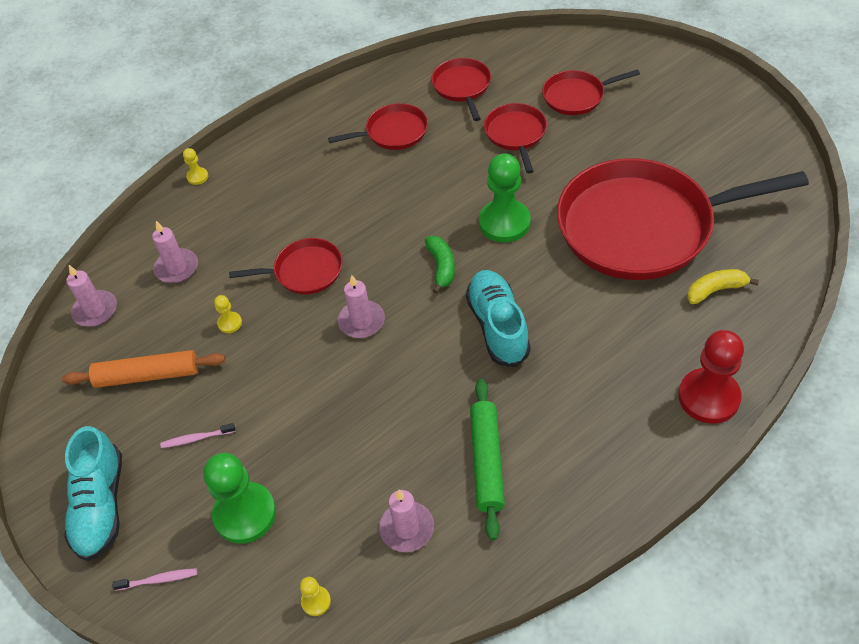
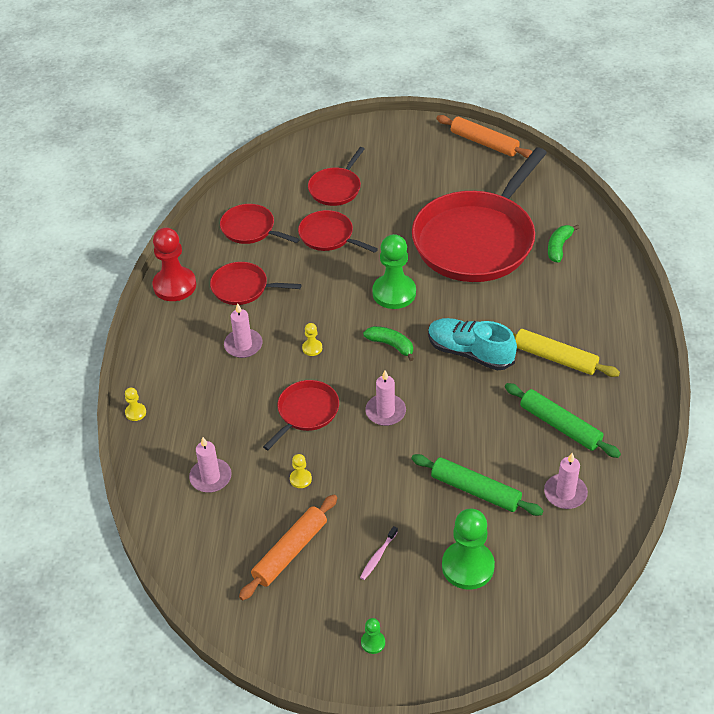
camera: 50 degrees left, 5 degrees down
turquoise shoe [64,426,122,561] -> green pawn [361,618,385,654]
pink candle [66,265,117,327] -> pink candle moved to [224,303,263,358]
pink toothbrush [113,568,197,591] -> none
yellow pawn [300,577,331,616] -> yellow pawn moved to [302,323,322,356]
red pan [328,103,428,150] -> red pan turned 105 degrees counterclockwise [210,262,302,305]
red pawn [678,330,744,424] -> red pawn moved to [152,228,196,301]
yellow banana [687,269,759,304] -> green banana [548,225,579,262]
none -> green rolling pin [411,454,543,516]
none -> orange rolling pin [436,115,532,158]
none -> yellow rolling pin [513,329,620,377]

